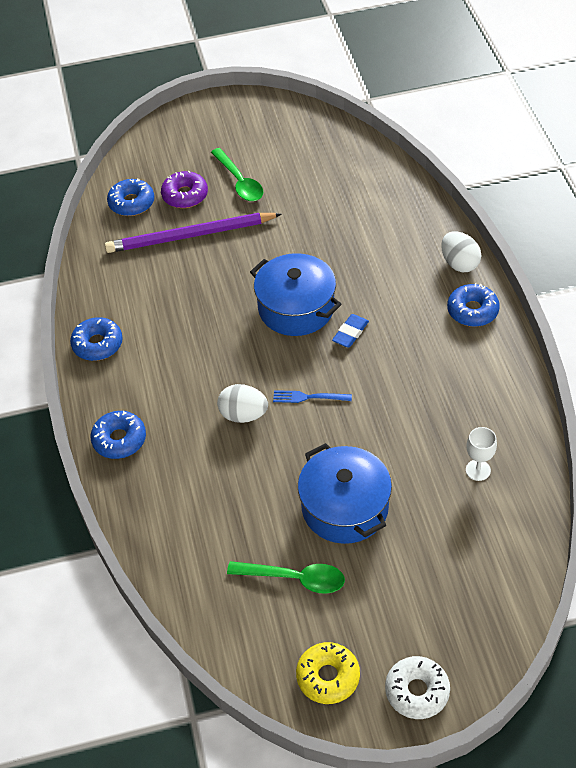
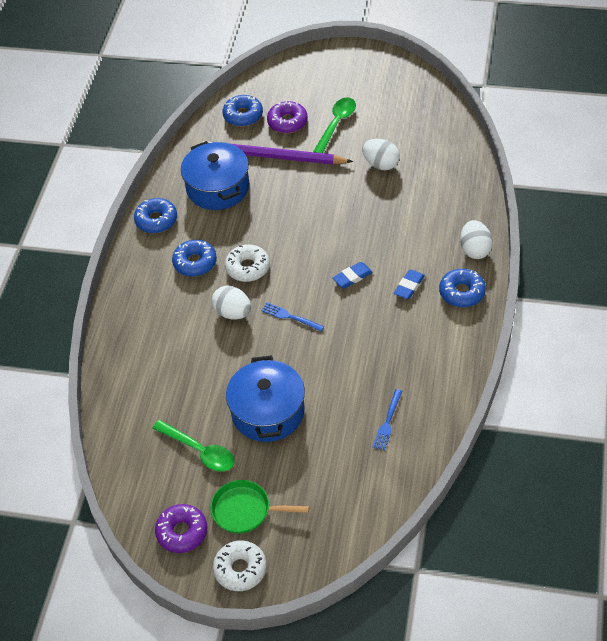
camera: 25 degrees right, 0 degrees up
blue donut [90,411,146,459] -> blue donut moved to [172,240,217,277]
green spoon [211,148,263,201] -> green spoon turned 150 degrees counterclockwise [313,98,356,153]
blue pot [250,253,342,336] -> blue pot moved to [181,141,249,210]
yellow donut [296,642,360,704] -> purple donut [155,504,207,553]
white goblet [466,427,497,481] -> blue fork [373,389,402,450]
none -> green pan [210,480,309,534]
none -> white donut [225,244,270,282]
none -> white egg [362,139,400,170]
none -> blue eraser [394,269,425,299]

